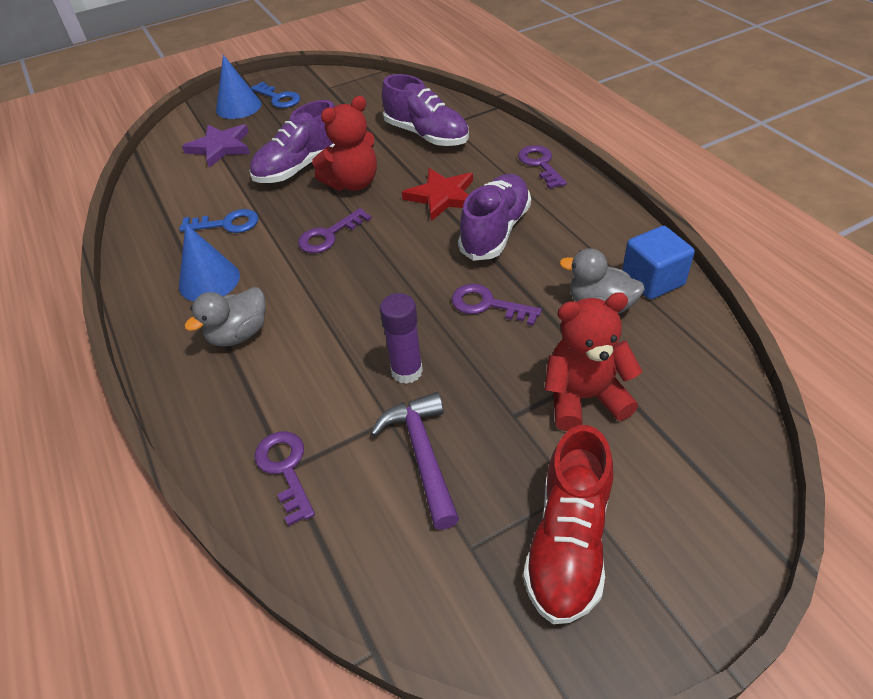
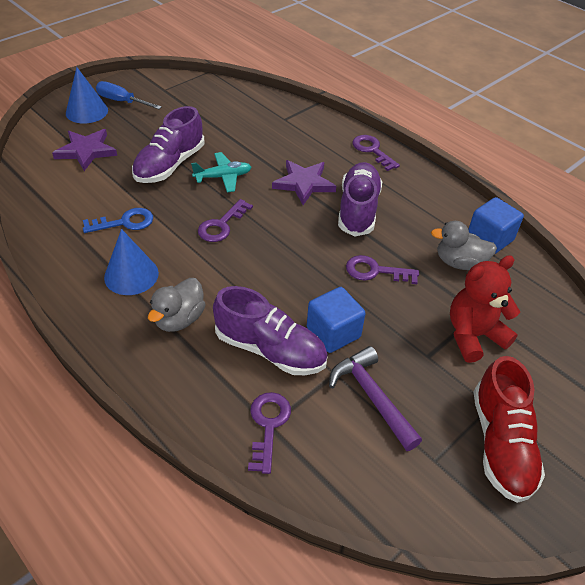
camera: 20 degrees left, 0 degrees up
blue key [251,82,300,108] -> blue screwdriver [96,81,162,109]
purple key [255,431,315,526] -> purple key turned 45 degrees clockwise [248,392,291,474]
red teddy bear [312,96,377,191] -> turquoise plane [191,152,251,192]
purple glue stick [380,293,423,384] -> blue cube [307,287,365,353]
purple shoe [382,74,469,146] -> purple shoe moved to [213,286,328,375]
red star [402,168,473,221] -> purple star [272,160,336,205]

